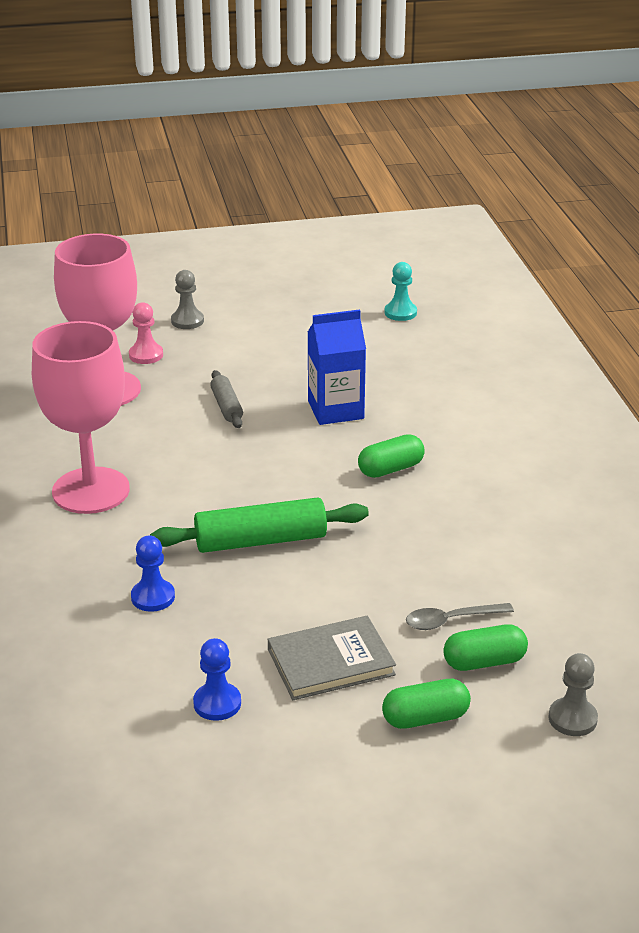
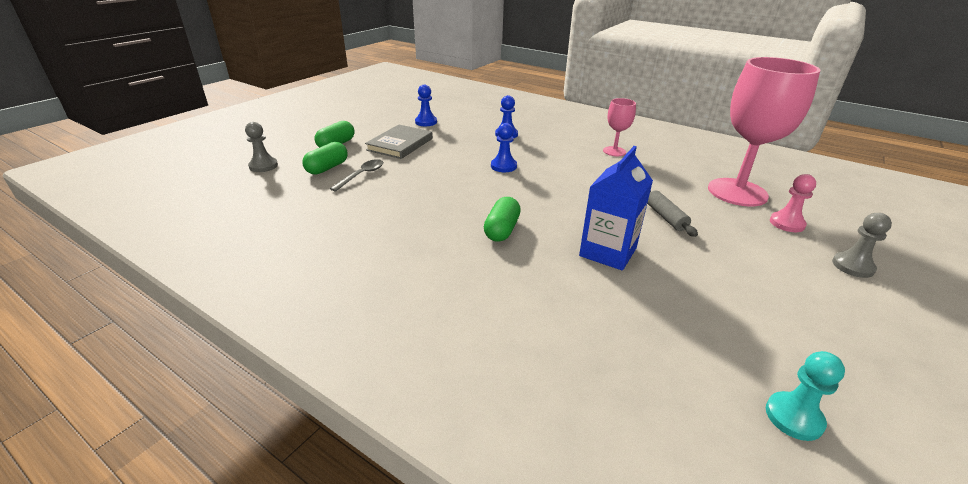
camera: 135 degrees right, 0 degrees up
pink goblet [32,321,130,514] -> pink goblet [603,98,636,156], size x0.47
green rolling pin [150,497,369,553] -> blue pawn [491,123,517,172]
grey rolling pin [210,370,243,428] -> grey rolling pin turned 45 degrees clockwise [647,190,698,237]

